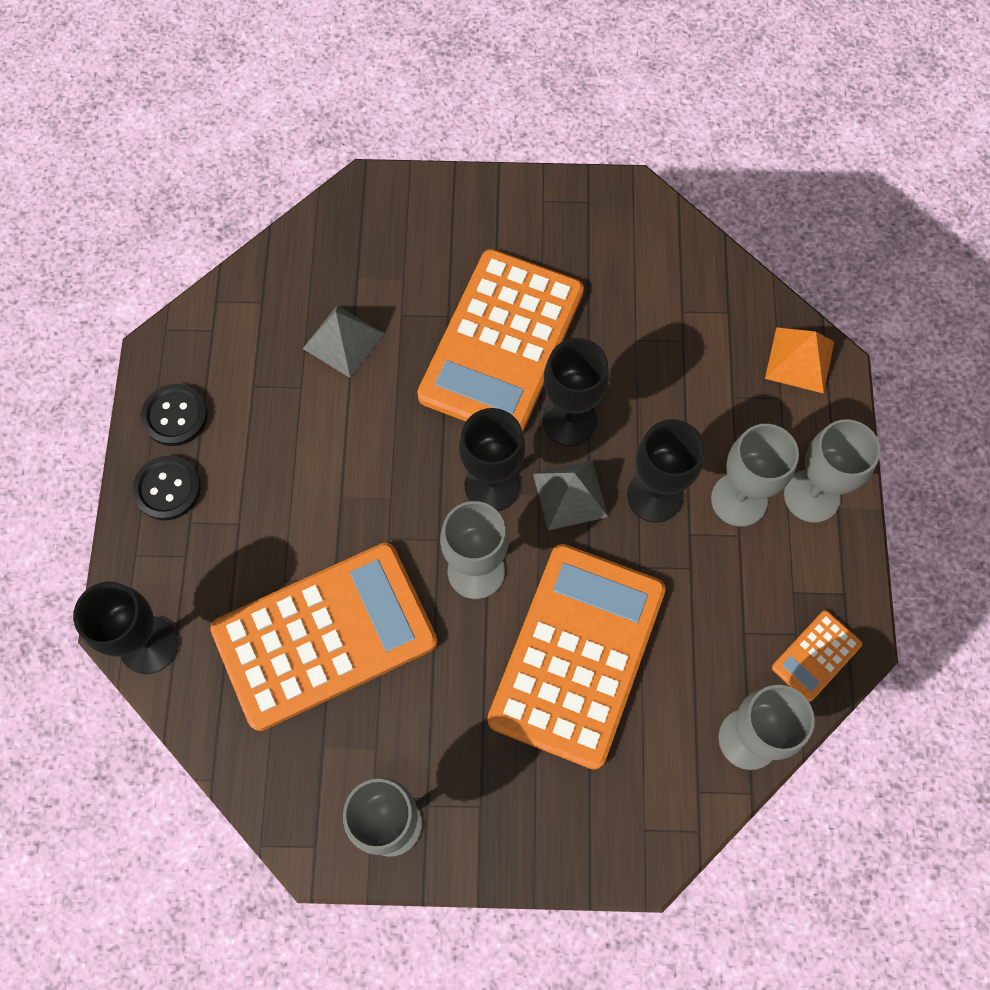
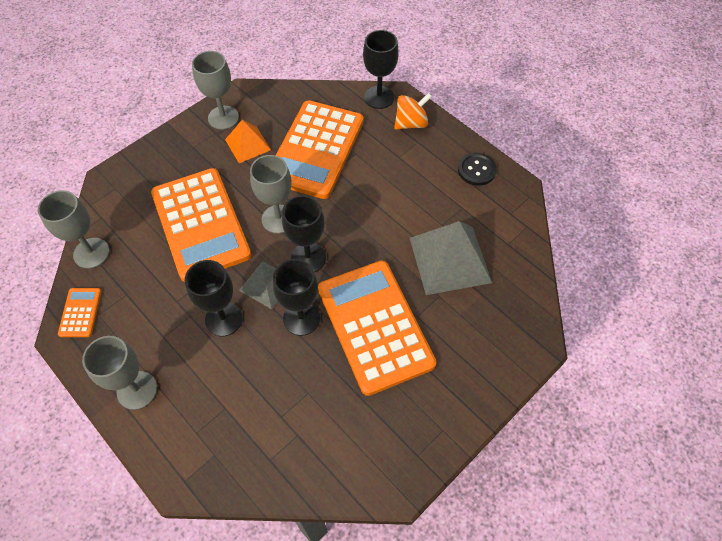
camera: 135 degrees right, 10 degrees down
black button [132,456,201,520] -> none
grey pyramid [303,305,384,378] -> grey pyramid [410,221,492,295], size x1.72
grey goblet [711,424,799,527] -> none
orange pyramid [765,327,834,394] -> orange pyramid moved to [225,120,271,163]
none -> orange spinning top [394,93,432,130]

